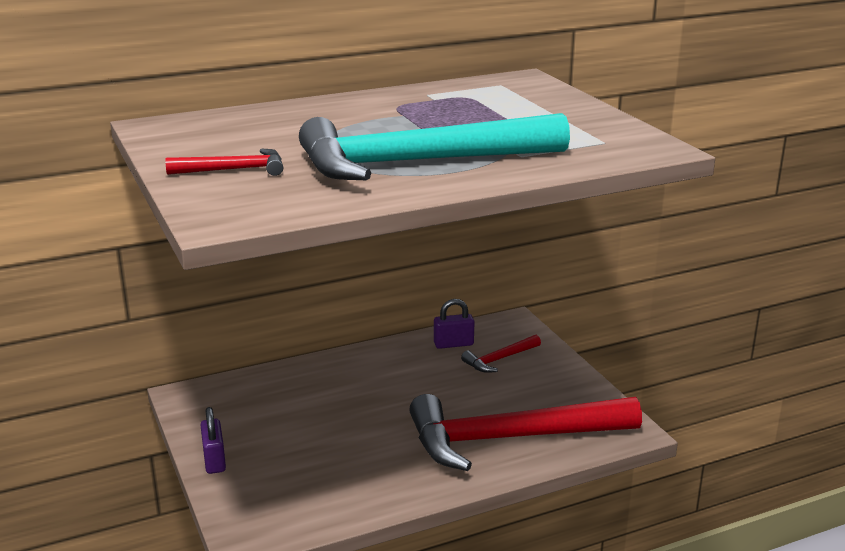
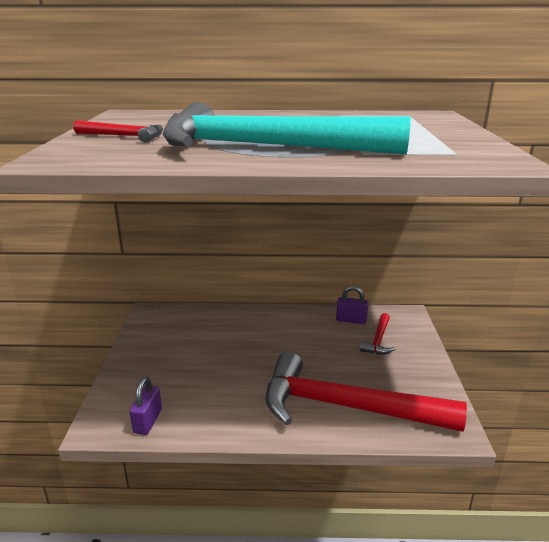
camera: 25 degrees right, 0 degrees up
purple padlock [200,407,226,474] -> purple padlock moved to [130,377,162,435]
red hammer [461,335,541,373] -> red hammer turned 60 degrees counterclockwise [360,313,395,354]

